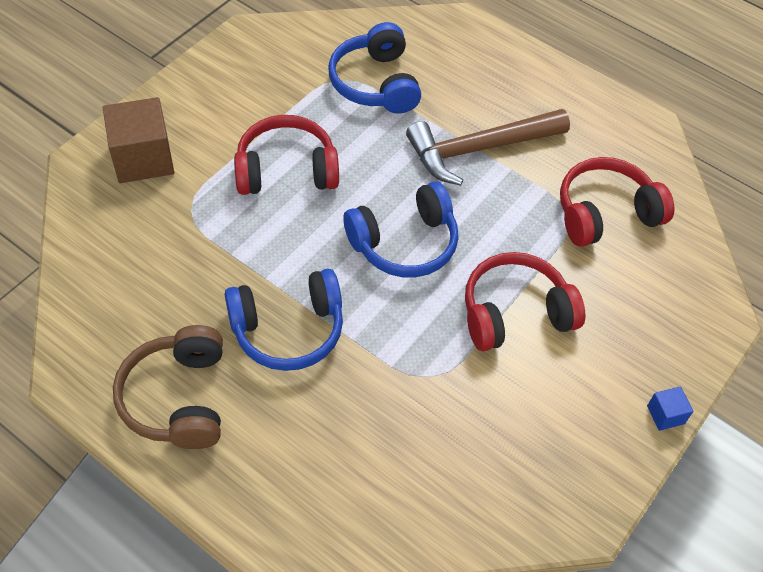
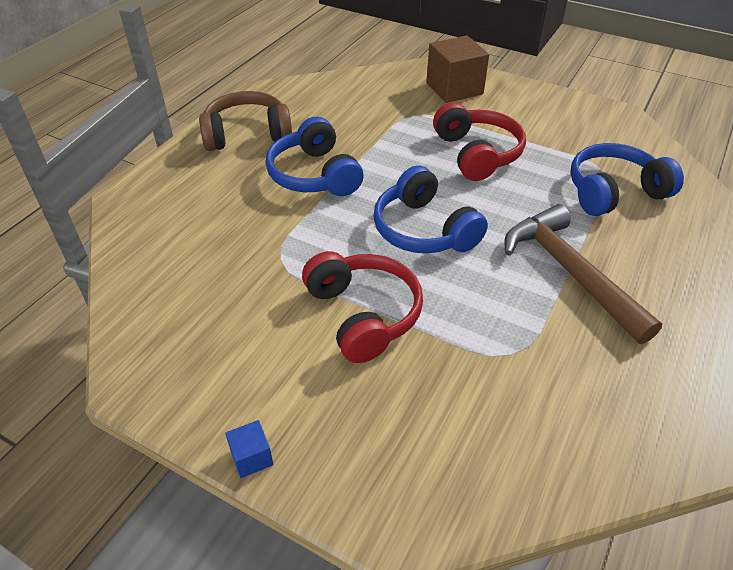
camera: 85 degrees right, 10 degrees down
red headphones [560,157,675,247] -> none

